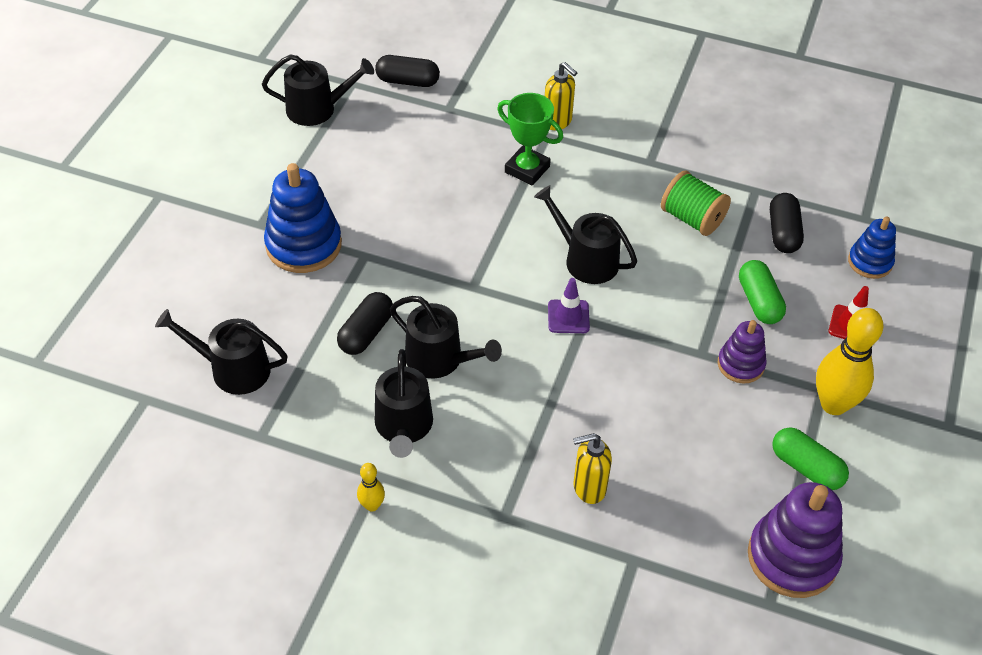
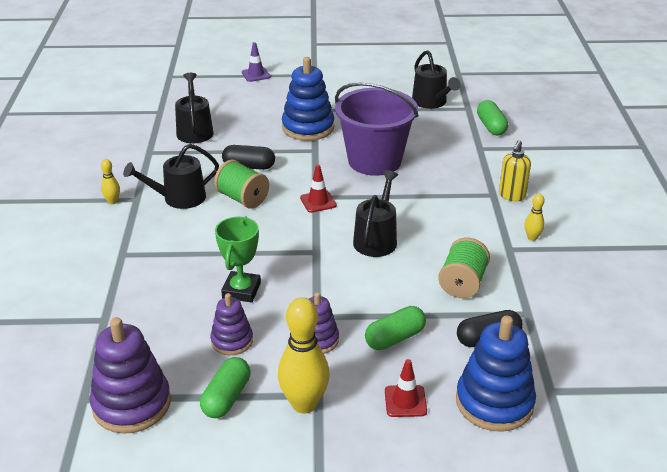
camera: 70 degrees right, 15 degrees down
black capsule [375,55,440,87] -> green capsule [477,100,508,135]
black watering can [390,296,502,378] -> green spool [214,160,269,209]
green trophy [497,93,563,186] -> green trophy moved to [215,216,261,303]
purple traffic cone [548,278,590,333] -> purple traffic cone moved to [242,42,271,82]
yellow soap dispenser [573,433,612,504] -> none
blue stacking toy [848,217,896,279] -> blue stacking toy [456,316,536,432], size x1.71
none -> purple stacking toy [210,293,253,355]
none -> red traffic cone [300,164,337,213]
none -> purple bucket [335,82,418,176]
none -> yellow bowling pin [525,194,545,241]

